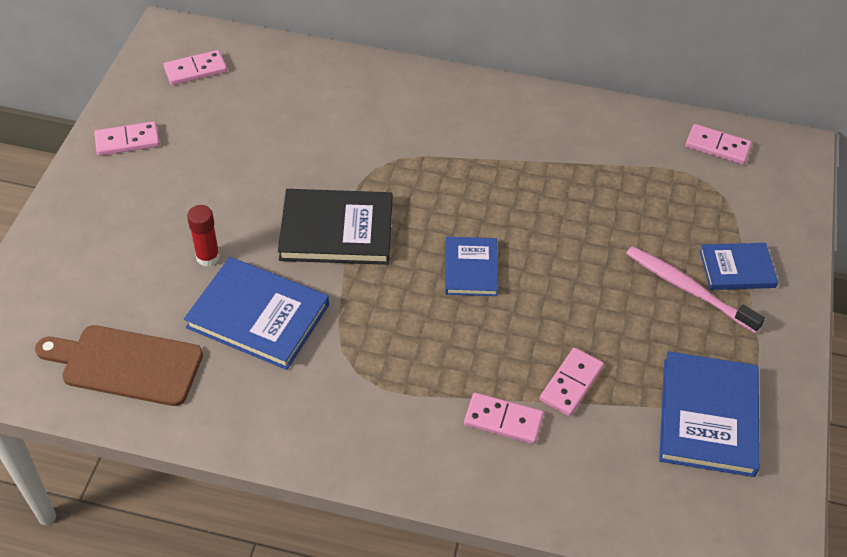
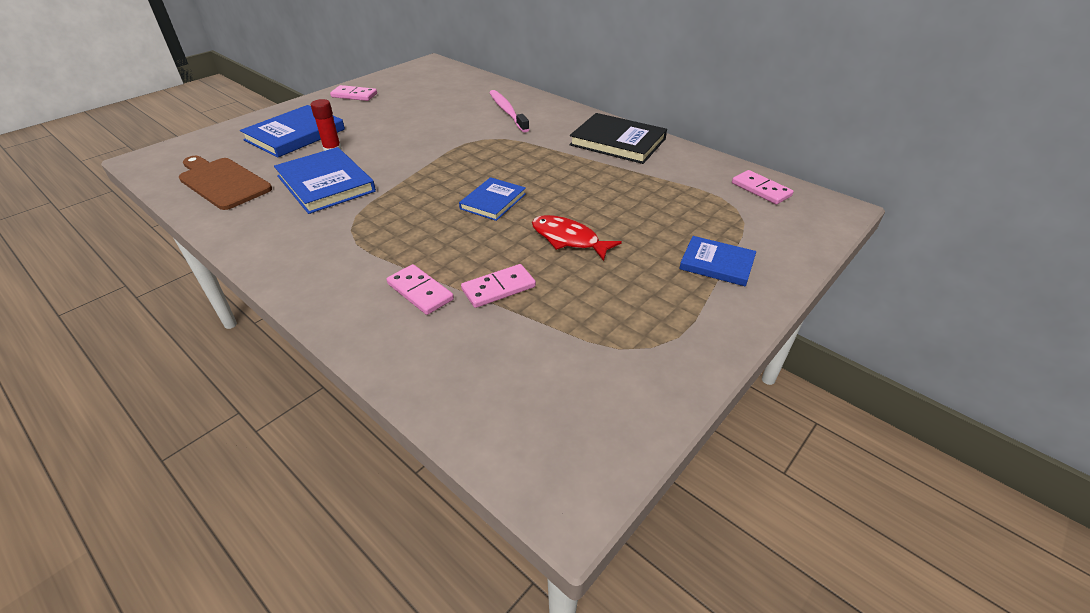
camera: 30 degrees right, 10 degrees down
pink domino [163,50,227,85] -> none
black book [278,189,392,265] -> black book moved to [569,113,667,164]
pink toothbrush [626,246,765,333] -> pink toothbrush moved to [489,90,529,132]
blue book [659,351,760,477] -> blue book moved to [240,105,345,158]
none -> red fish [532,215,622,261]

